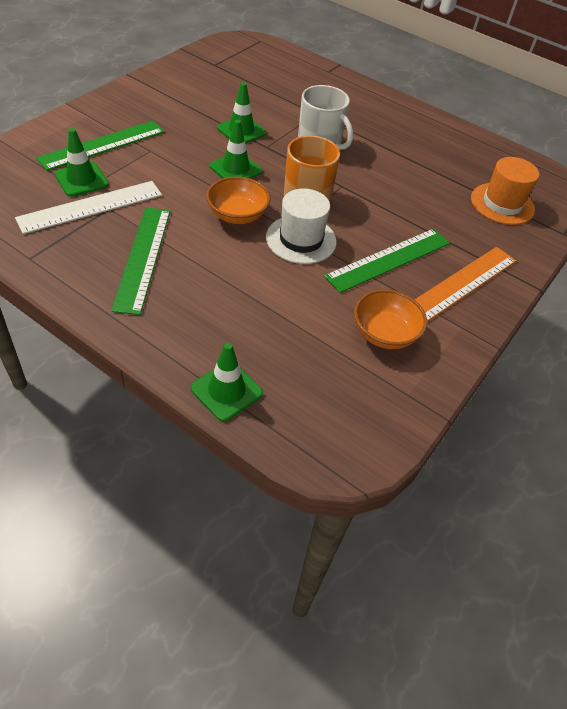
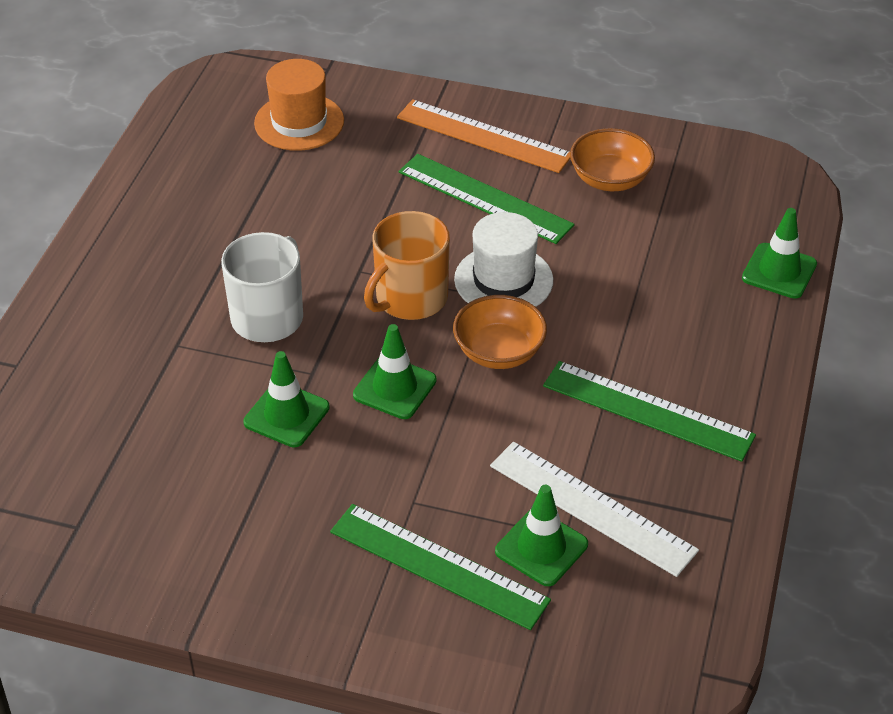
camera: 105 degrees left, 5 degrees down
green ruler [111,207,170,315] -> green ruler turned 45 degrees clockwise [543,361,756,462]

